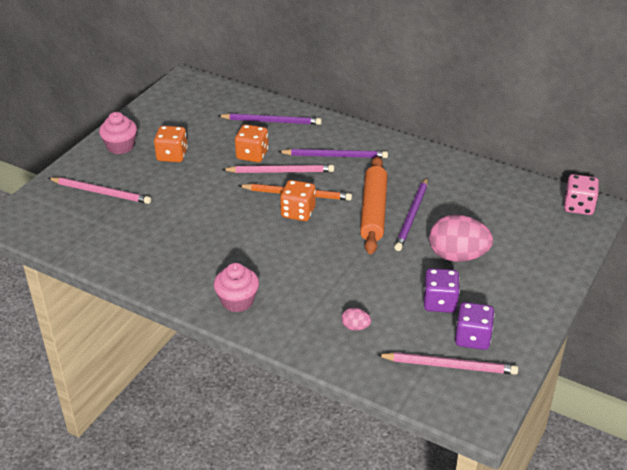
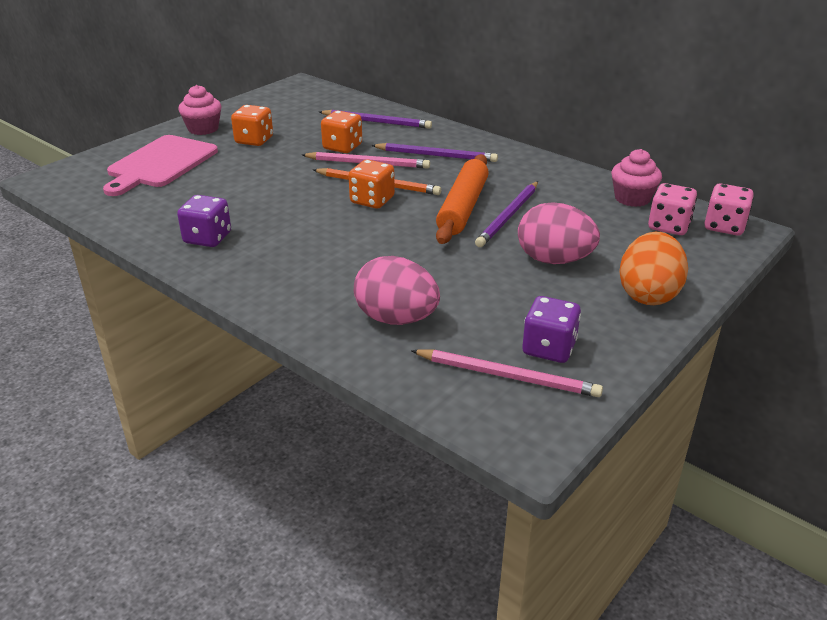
camera: 10 degrees right, 5 degrees down
pink pencil [48,177,151,204] -> pink cutting board [103,135,218,196]
pink cupcake [214,263,259,312] -> pink cupcake moved to [611,149,662,207]
pink egg [341,308,371,331] -> pink egg [354,256,440,325], size x2.24
purple dice [423,268,460,313] -> purple dice moved to [177,195,231,247]
none -> orange egg [619,232,688,305]
none -> pink dice [648,183,697,235]

